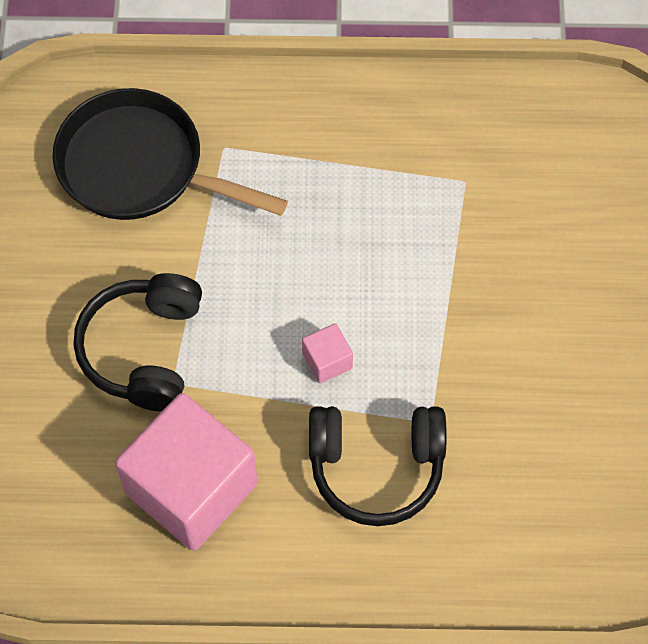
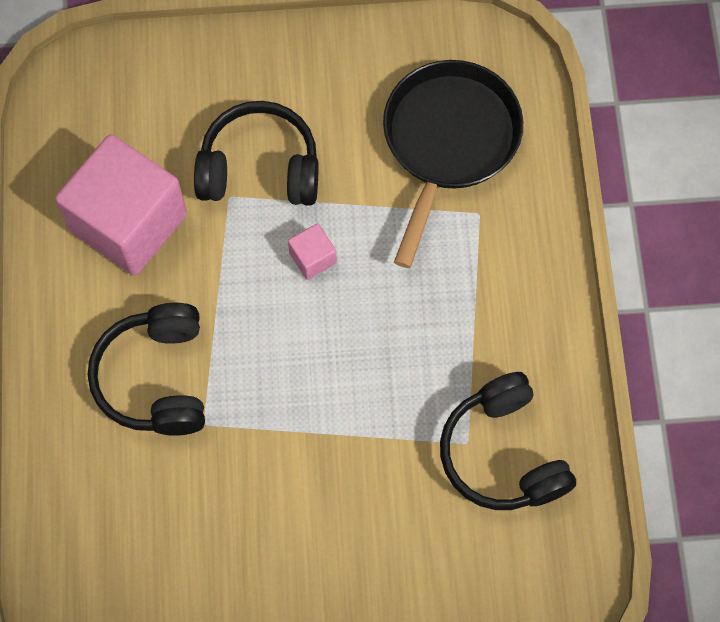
camera: 85 degrees right, 5 degrees up
pink cube [302,323,353,384] -> pink cube moved to [288,223,337,280]
none -> black headphones [440,372,576,510]

